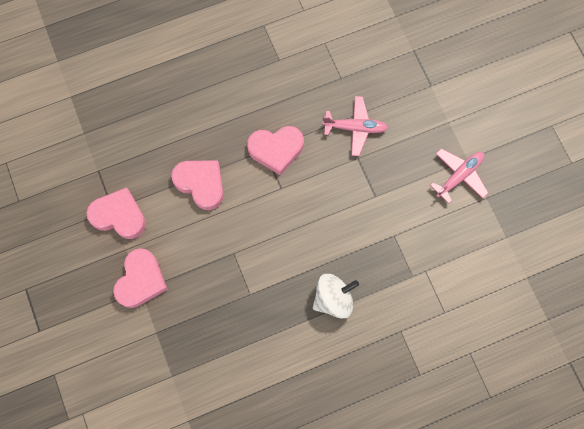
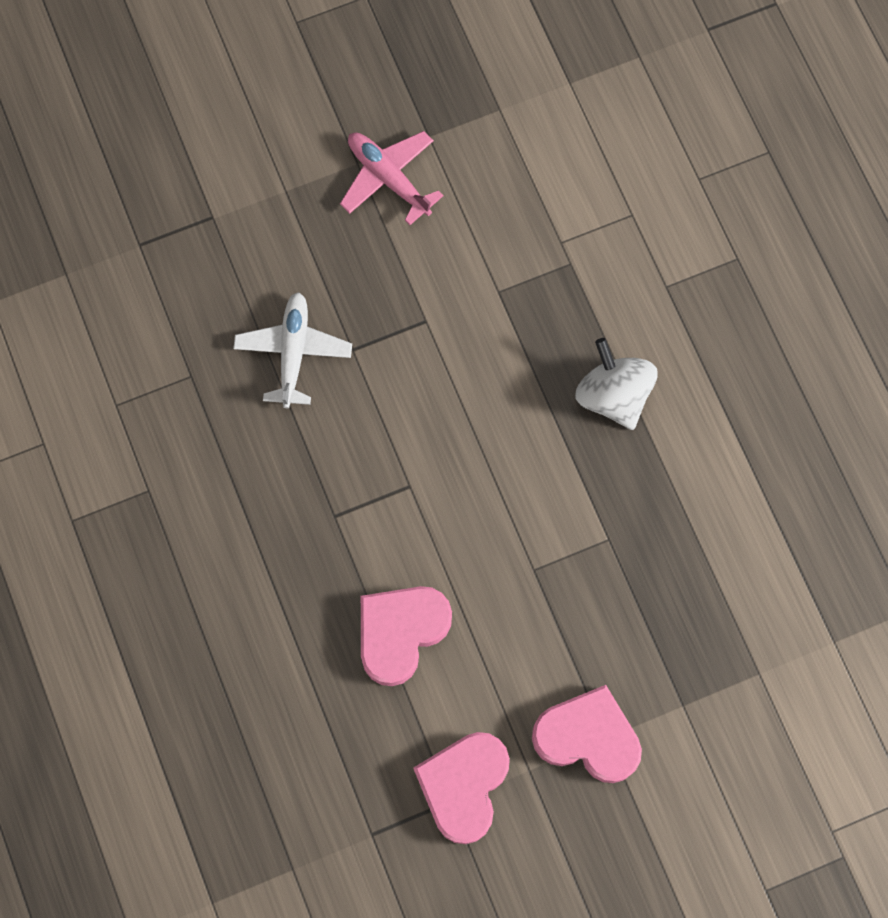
camera: 90 degrees left, 0 degrees up
pink heart [247,126,304,175] -> none
pink plane [322,96,388,156] -> white plane [233,292,352,408]

